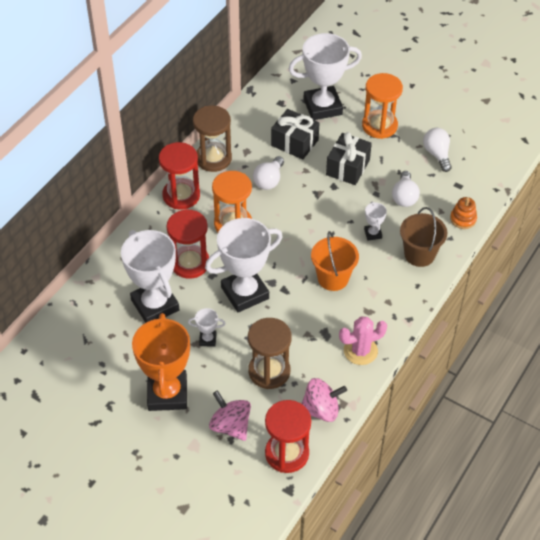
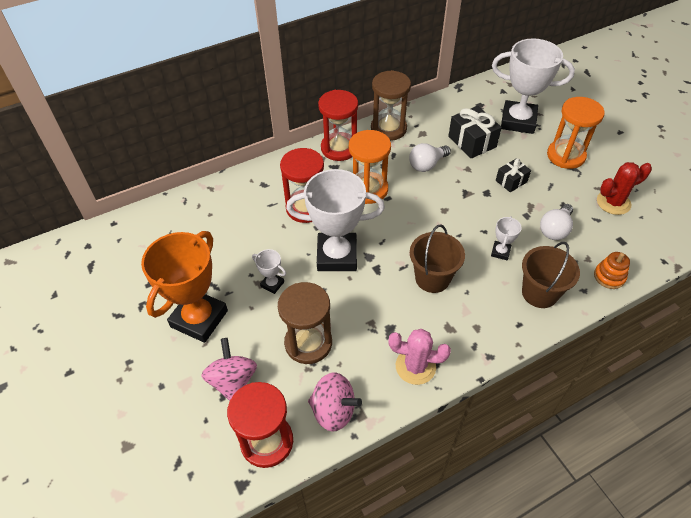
camera: 30 degrees right, 0 degrees up
white trophy [121,230,180,323] -> none
orange bucket [311,231,359,291] -> brown bucket [410,224,465,293]
black gift [326,132,372,185] -> black gift [496,158,531,192], size x0.61
white light bulb [423,128,452,172] -> red cactus [597,162,652,215]

